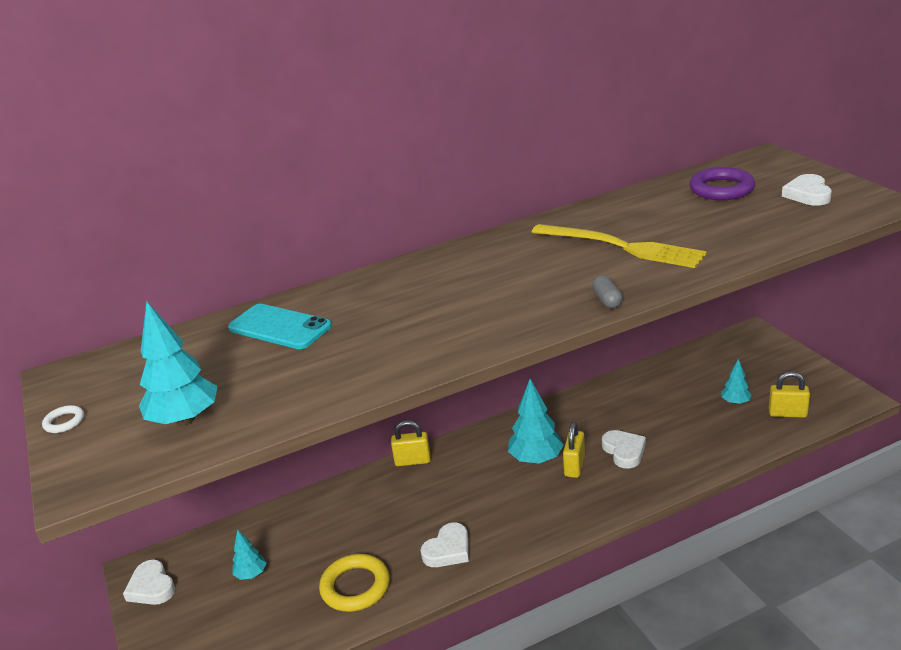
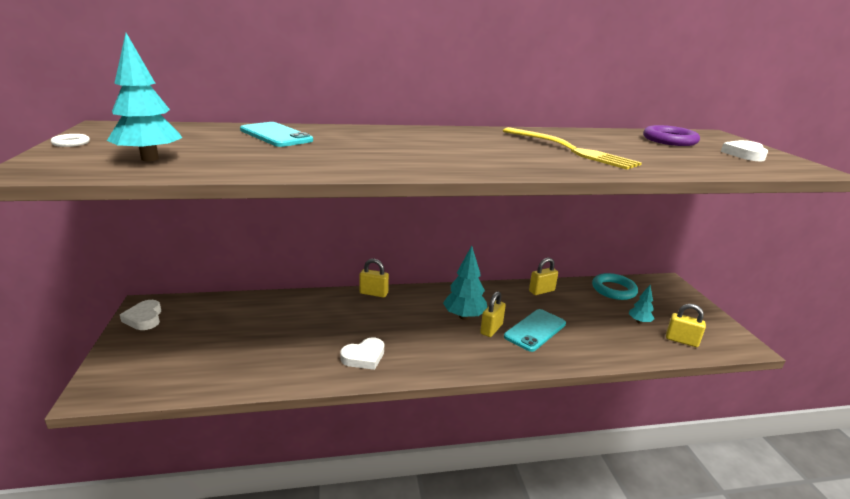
camera: 10 degrees right, 5 degrees down
turquoise tree [232,530,266,580] -> none
yellow ring [319,554,390,612] -> none
grey capsule [592,275,623,308] -> none
white heart [602,430,646,469] -> turquoise phone [504,309,566,352]
none -> yellow padlock [529,258,558,295]
none -> turquoise ring [592,273,638,300]

